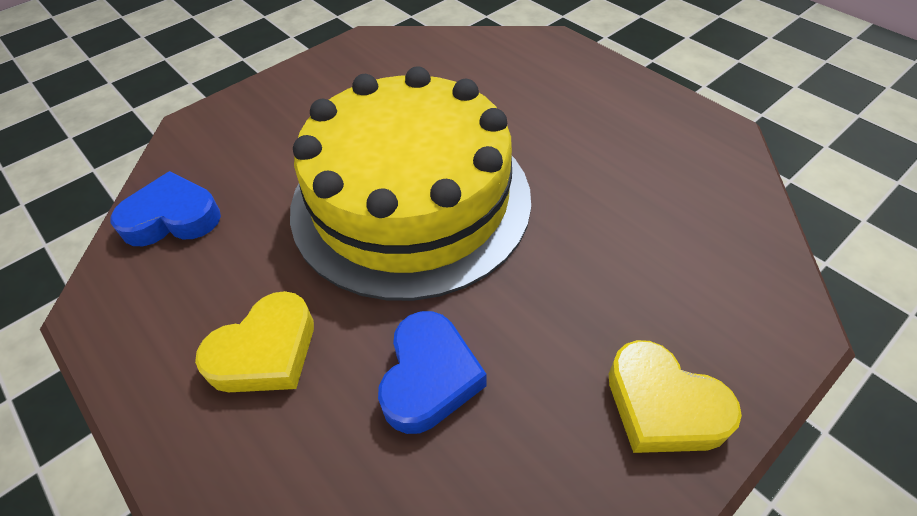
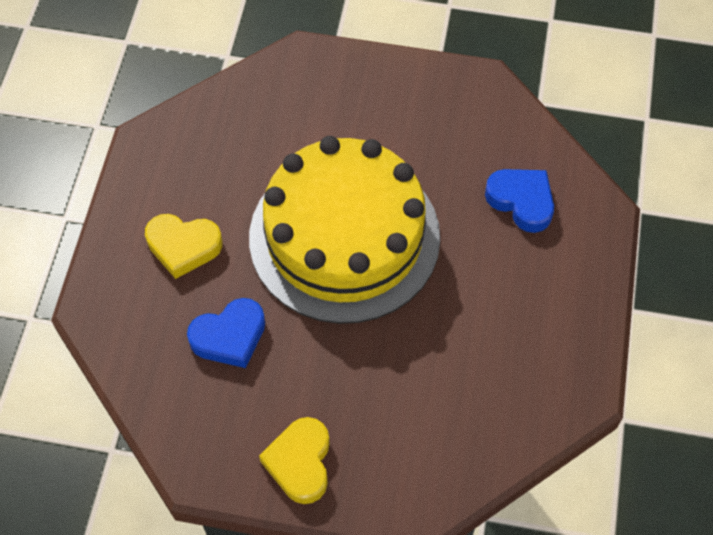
camera: 50 degrees right, 10 degrees up
blue heart [110,171,221,246] -> blue heart moved to [485,169,554,233]

